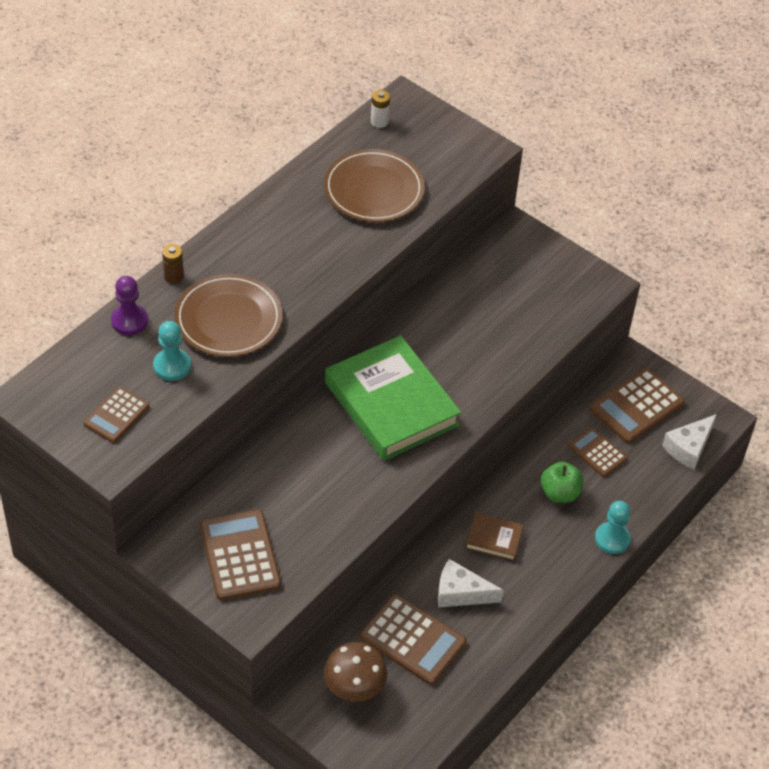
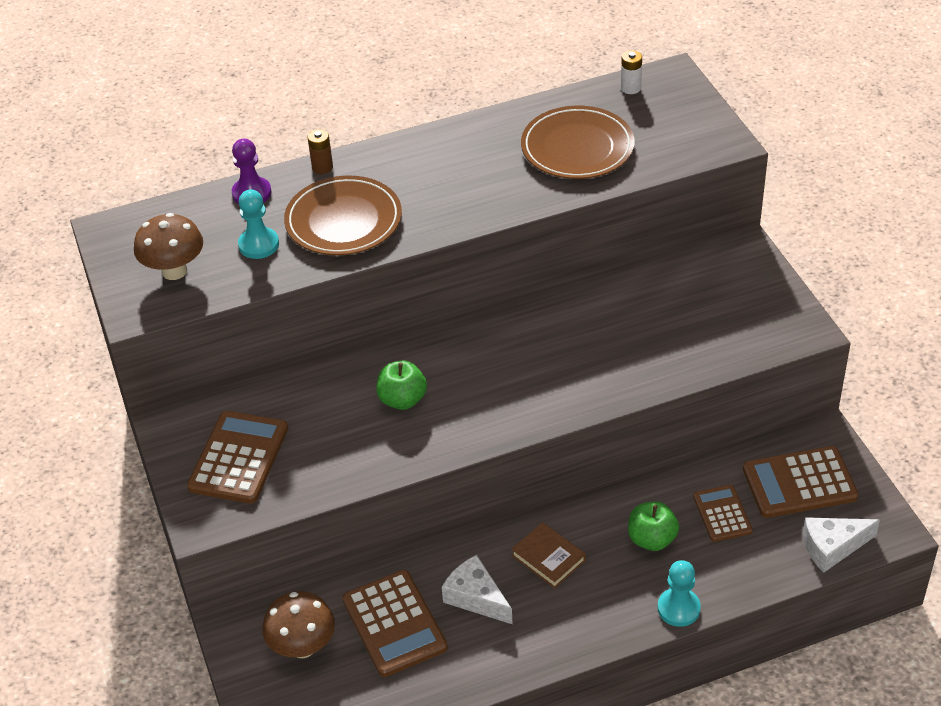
camera: 35 degrees right, 5 degrees down
brown calculator [84,387,149,443] -> brown mushroom [134,213,203,280]
green book [325,335,461,461] -> none
none -> green apple [376,360,427,410]

